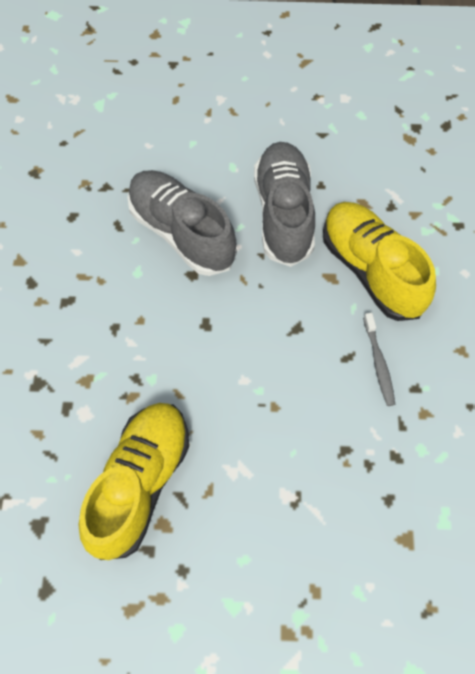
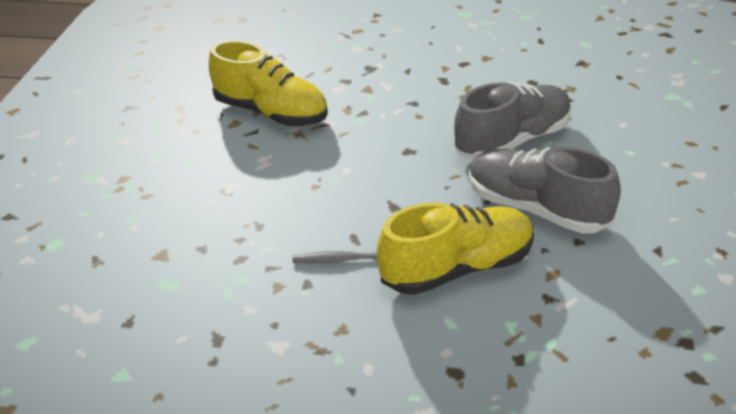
camera: 100 degrees right, 25 degrees down
grey shoe [254,142,315,267] -> grey shoe turned 150 degrees counterclockwise [469,147,621,234]

